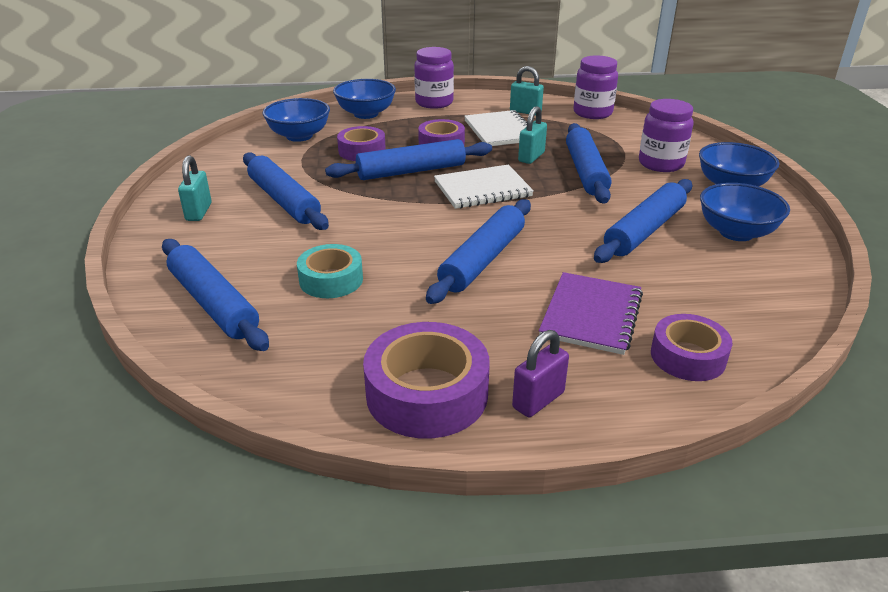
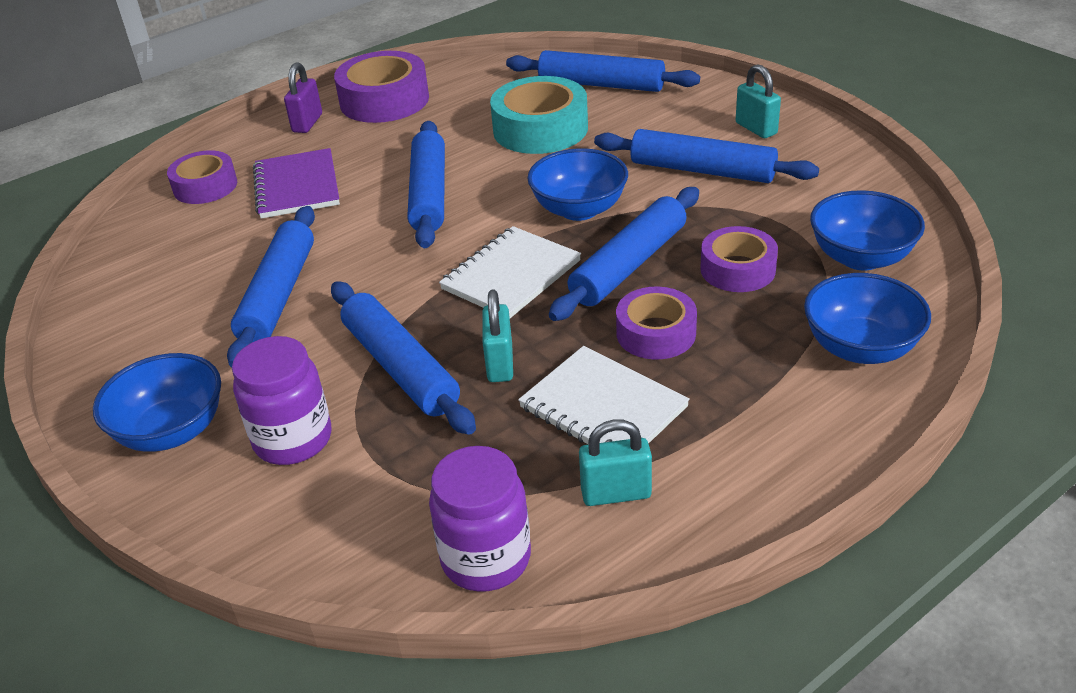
camera: 150 degrees right, 5 degrees up
turquoise tape [297,244,363,298] -> turquoise tape [490,76,588,154], size x1.57
purple jar [414,47,454,109] -> none
blue bowl [700,183,790,241] -> blue bowl moved to [527,148,628,221]

